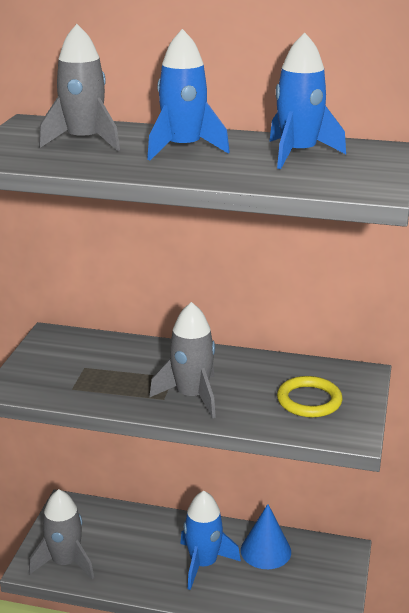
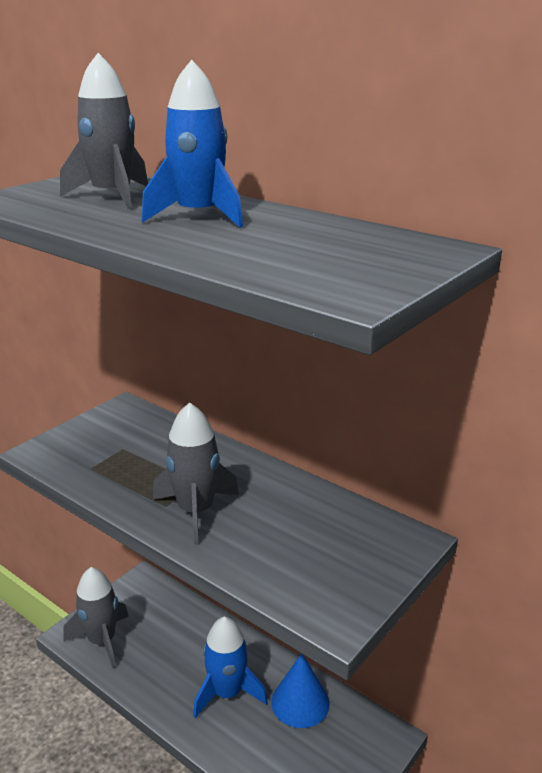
camera: 25 degrees right, 0 degrees up
blue rocket [269,33,346,169] -> none
yellow ring [277,376,342,417] -> none

